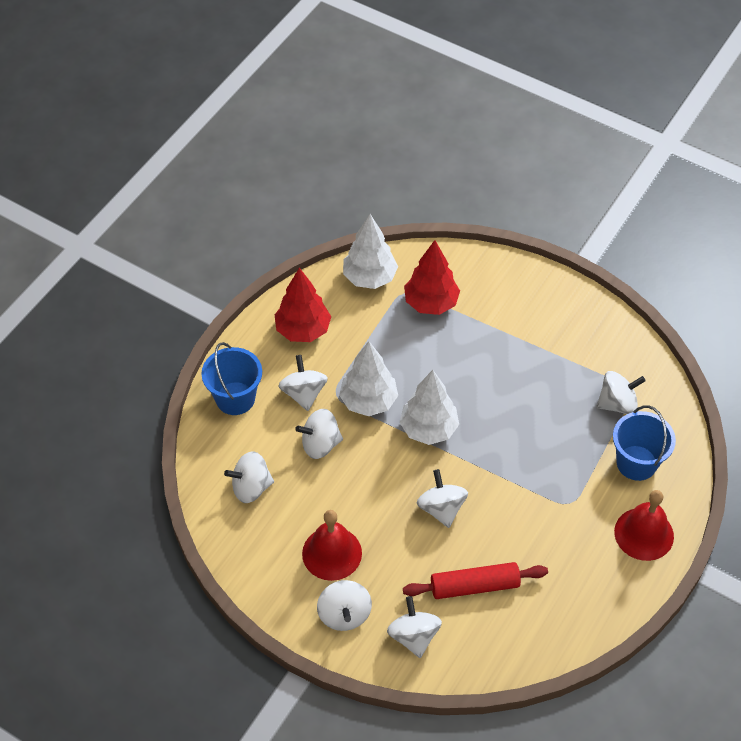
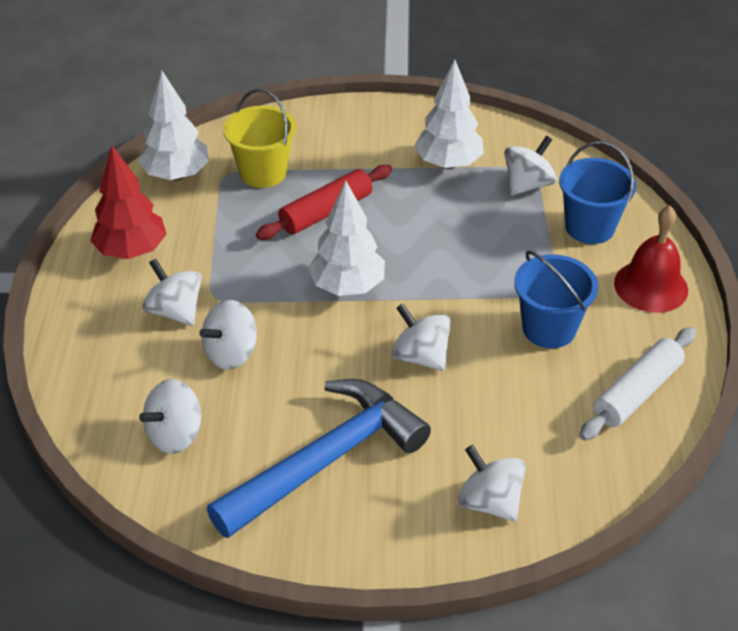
camera: 30 degrees left, 10 degrees down
blue bucket [201,342,262,415] -> blue bucket moved to [514,250,598,348]
red bell [302,510,362,581] -> blue hammer [207,379,431,538]
white spinning top [317,580,372,631] -> none
white tree [339,341,398,416] -> white tree moved to [414,60,484,169]
red rolling pin [403,562,548,599] -> red rolling pin moved to [256,165,392,240]
red tree [404,240,460,315] -> yellow bucket [223,89,296,188]
none -> white rolling pin [579,327,696,441]

